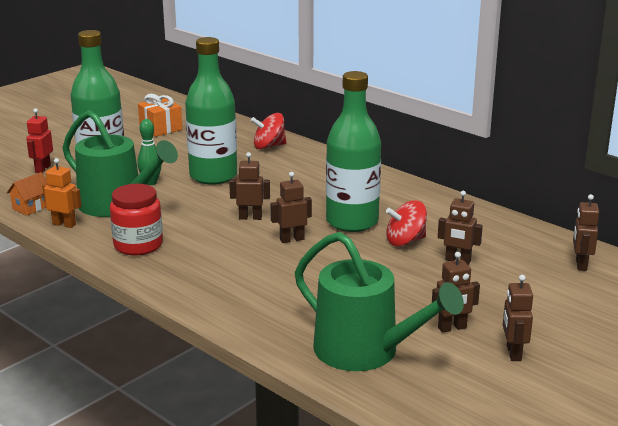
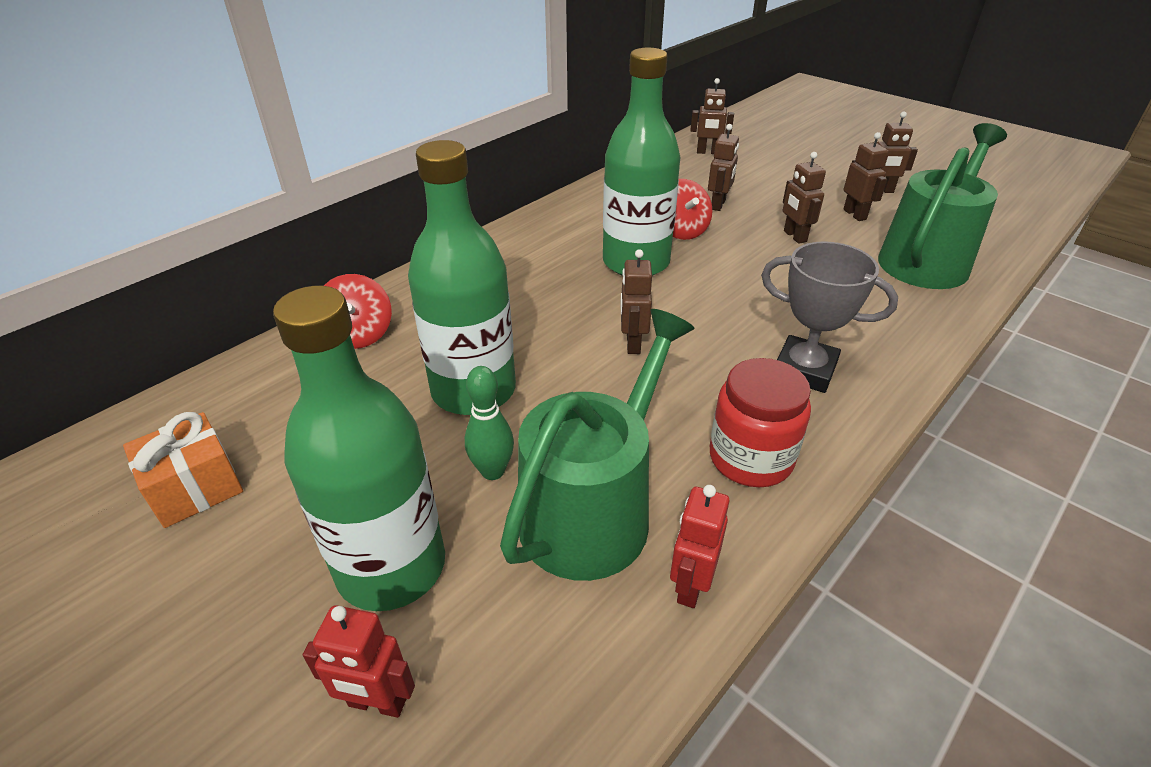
camera: 90 degrees left, 15 degrees up
orange house [7,172,47,216] -> none
orange robot [42,158,81,228] -> red robot [670,485,729,608]
brown robot [271,172,312,243] -> brown robot moved to [783,152,826,244]
none -> grey trophy [761,241,898,393]

